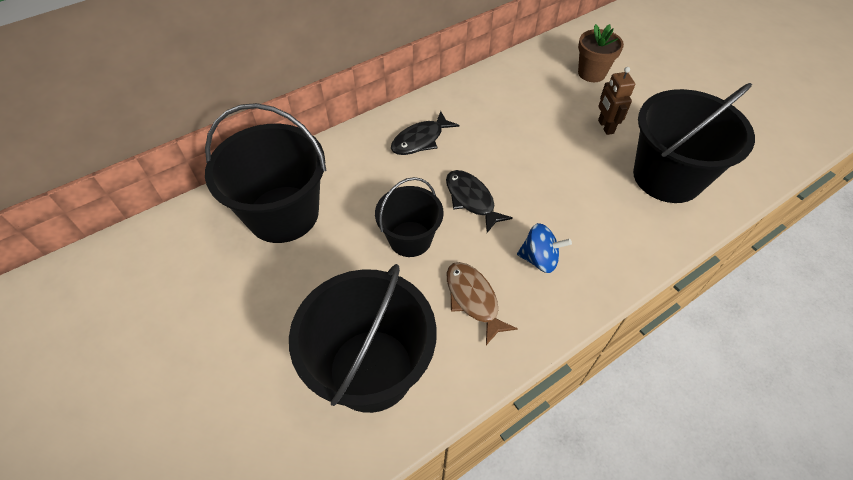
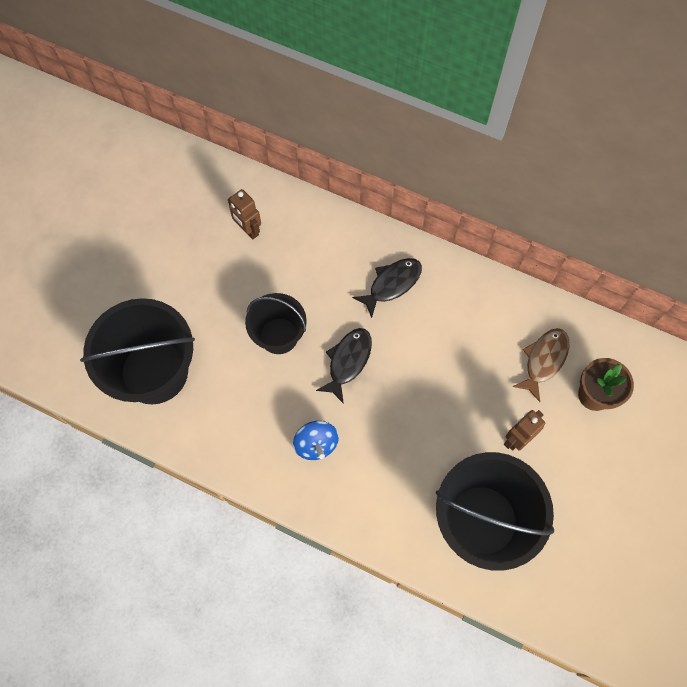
camera: 60 degrees right, 15 degrees up
black bucket [205,103,326,243] -> brown robot [228,189,261,240]
black fish [391,111,459,155] -> black fish turned 120 degrees clockwise [352,258,422,318]
brown fish [447,262,518,345] -> brown fish moved to [513,328,569,402]

